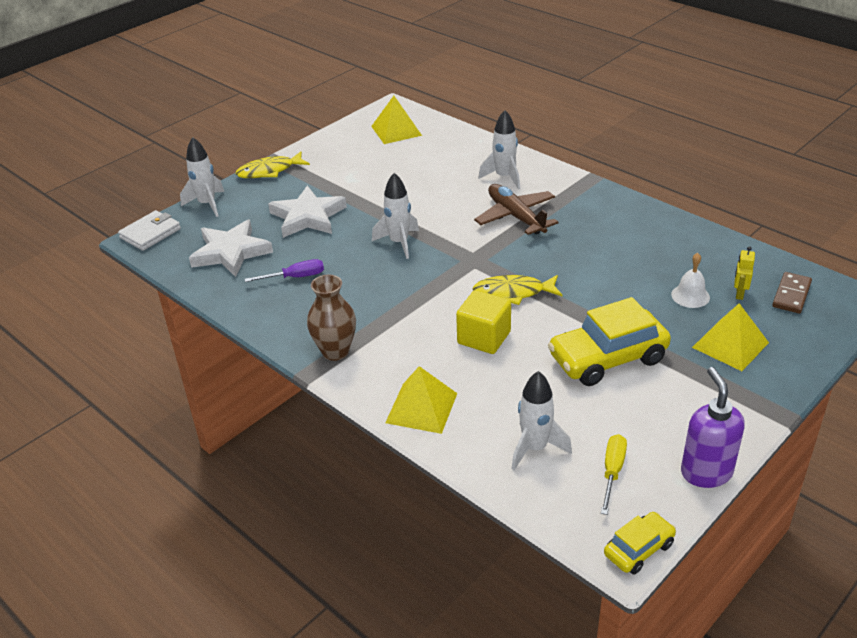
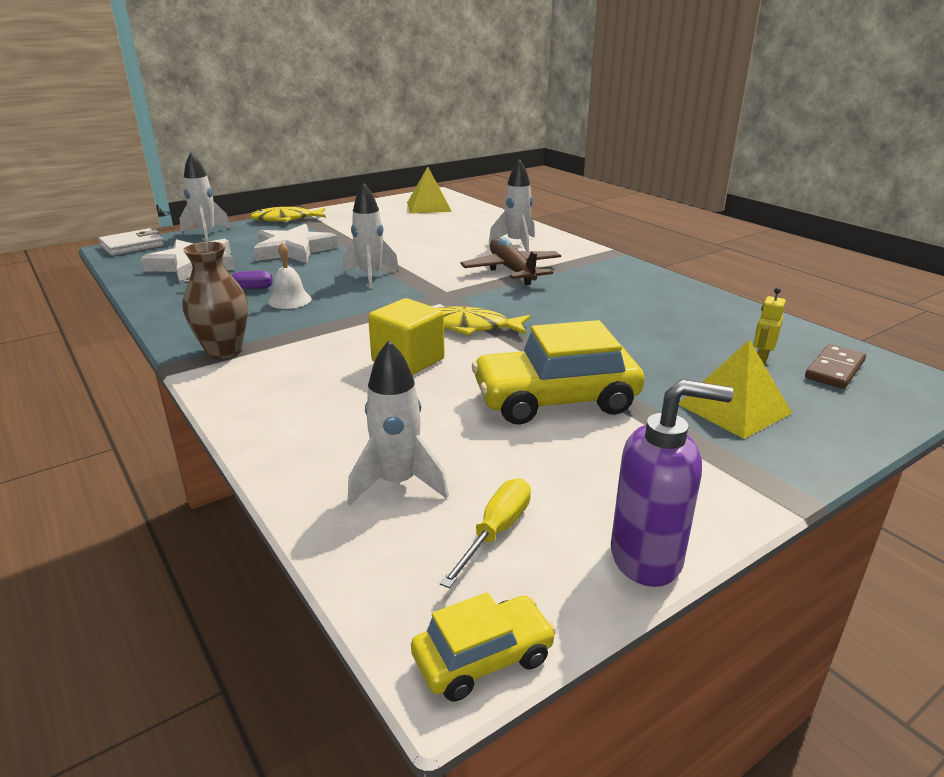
camera: 10 degrees right, 10 degrees down
yellow pyramid [385,366,457,434] -> none
white bell [671,253,710,308] -> white bell moved to [268,243,312,309]
purple soap dispenser [681,367,745,488] -> purple soap dispenser turned 90 degrees clockwise [611,379,734,587]

